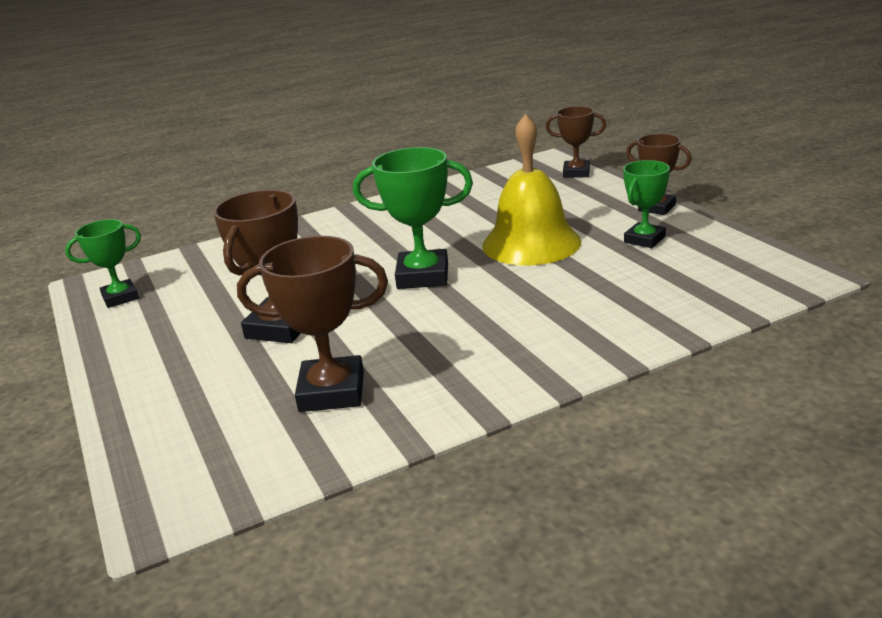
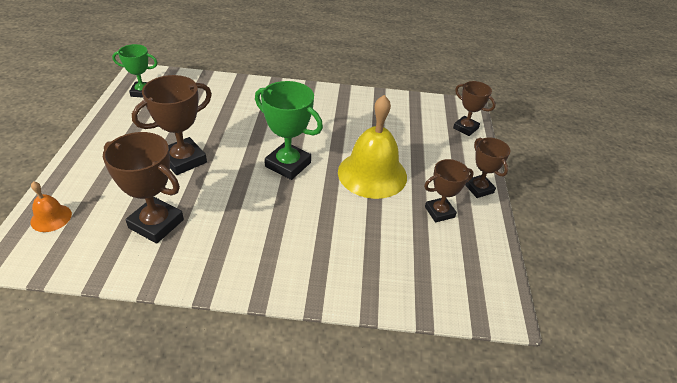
camera: 25 degrees right, 15 degrees up
green trophy [623,160,670,248] -> brown trophy [424,159,474,222]
none -> orange bell [30,181,72,232]

